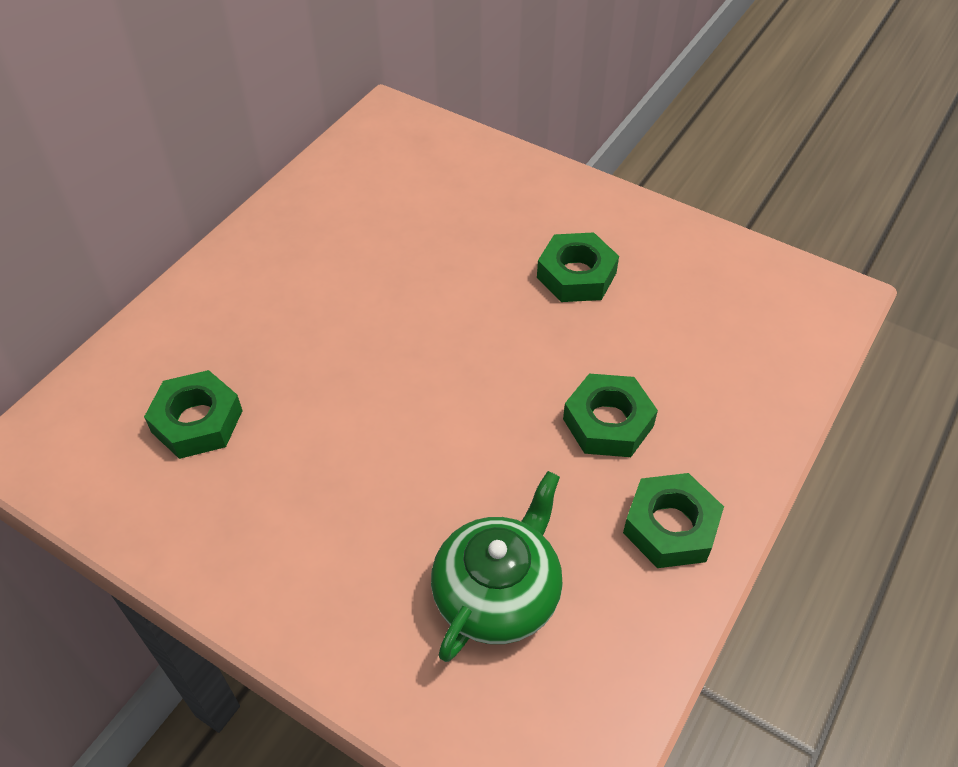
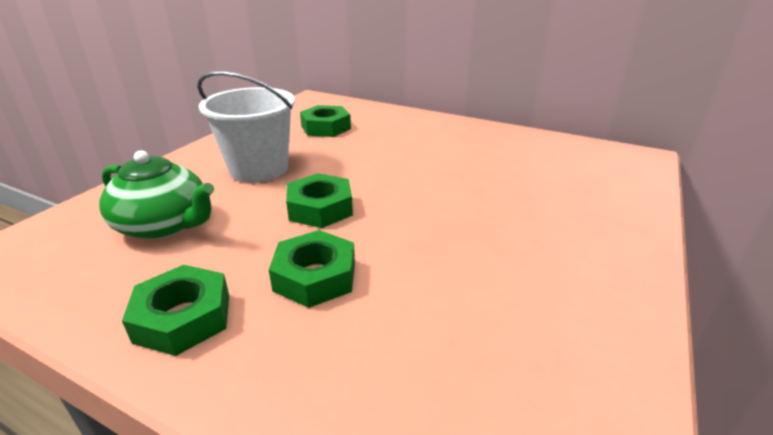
camera: 85 degrees right, 20 degrees down
green nut [537,232,619,302] -> green nut moved to [286,173,353,228]
none -> white bucket [197,71,295,183]

